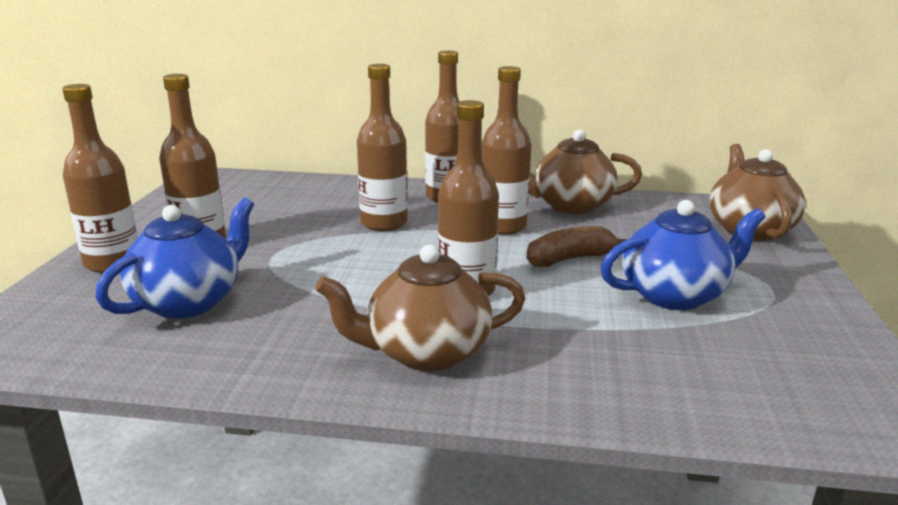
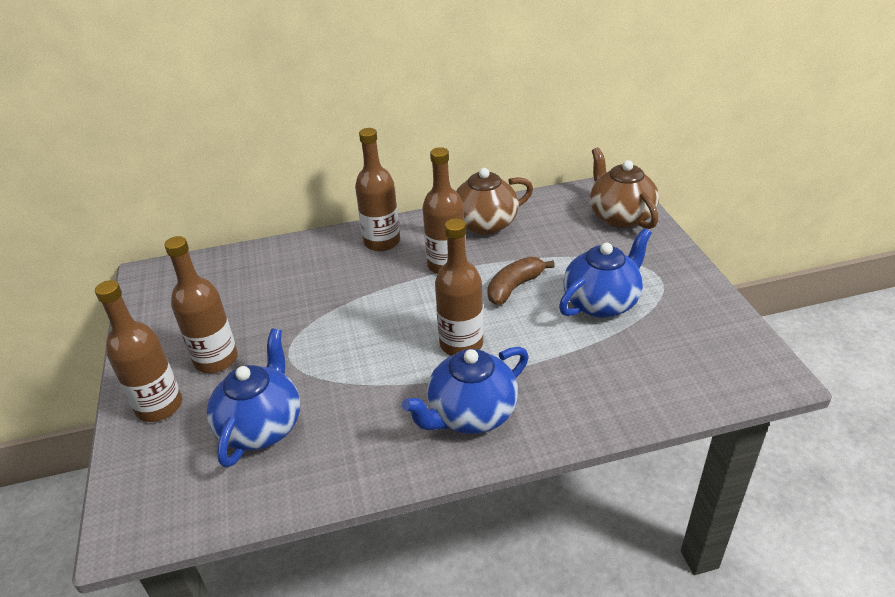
camera: 20 degrees left, 15 degrees up
brown teapot [315,244,526,372] -> blue teapot [402,347,529,434]
brown bottle [357,64,408,231] -> none

